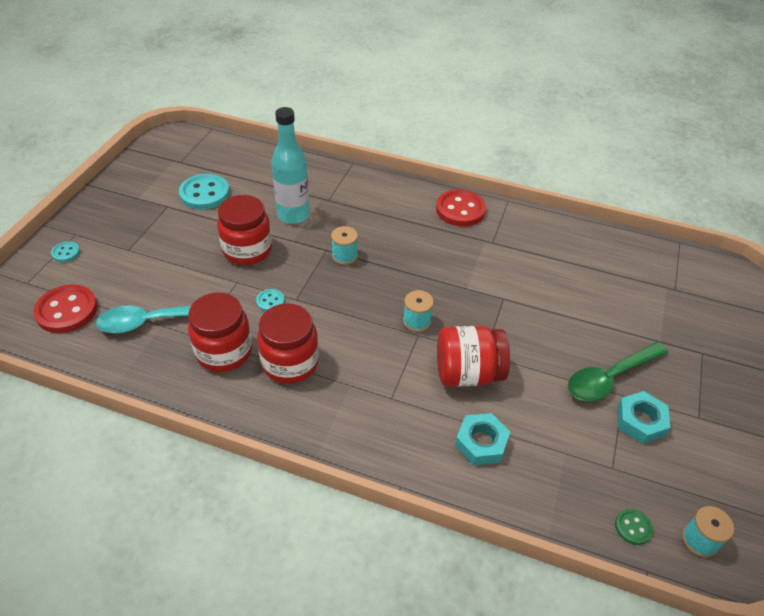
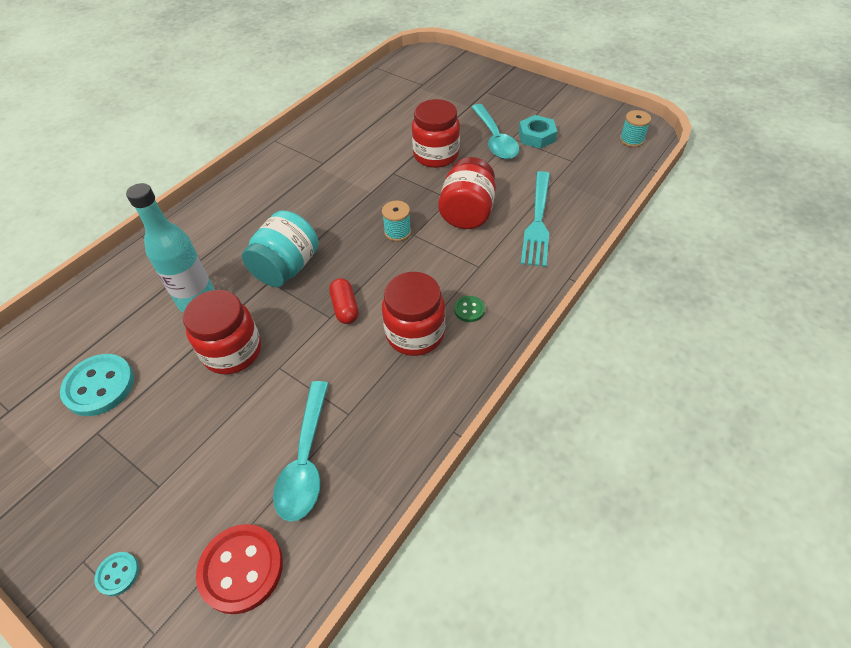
camera: 70 degrees left, 5 degrees up
red jar [188,293,252,372] -> red jar moved to [412,99,460,168]
turquoise button [256,289,285,312] -> none
turquoise spool [331,226,358,265] -> turquoise jar [242,210,319,287]
red button [436,189,486,226] -> none
turquoise nut [455,413,510,465] -> turquoise fork [521,171,550,267]
green spoon [568,342,668,401] -> turquoise spoon [471,104,519,159]
green button [615,509,653,545] -> green button moved to [454,296,485,322]
none -> red capsule [329,278,359,324]

